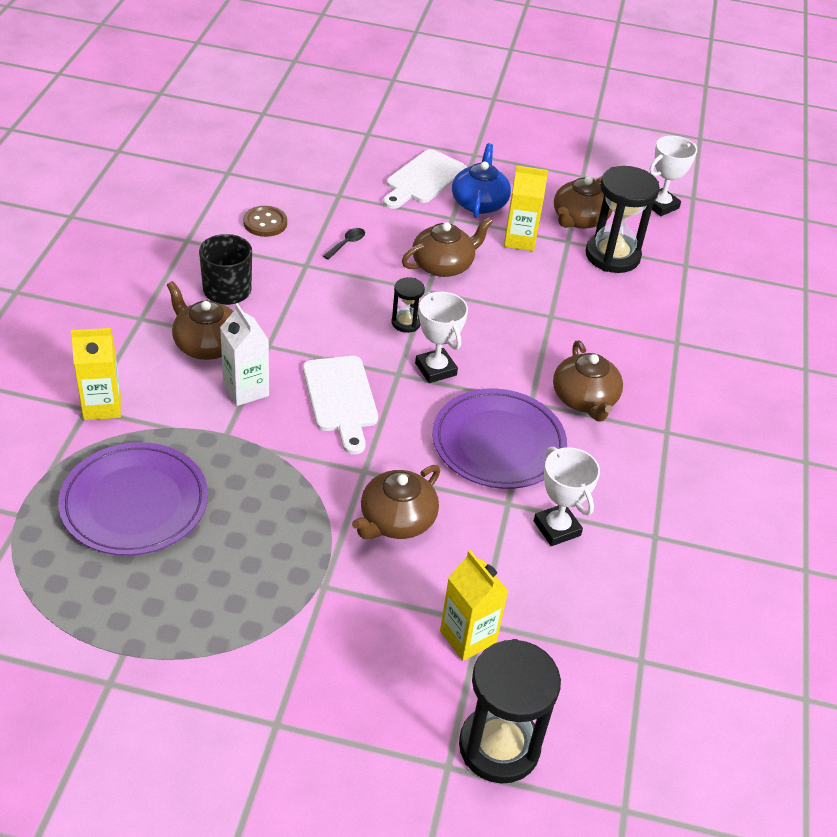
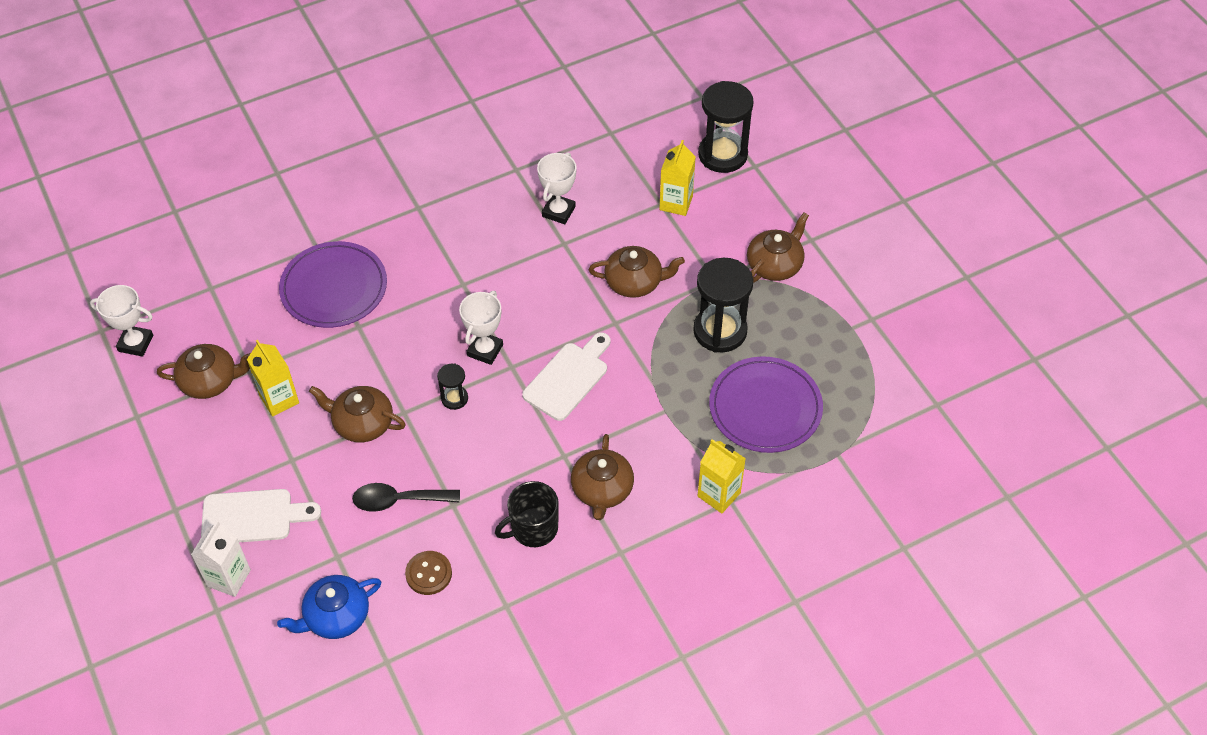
camera: 125 degrees left, 10 degrees up
white carton [220,303,269,406] -> white carton moved to [191,521,251,597]
black spoon [323,228,365,260] -> black spoon [352,483,460,512], size x1.83
purple plate [432,389,567,489] -> purple plate moved to [279,241,387,328]
blue teapot [452,143,511,218] -> blue teapot moved to [277,575,381,639]
brown teapot [553,341,623,421] -> brown teapot moved to [747,212,809,283]
black hourglass [585,166,660,273] -> black hourglass moved to [693,258,753,352]

